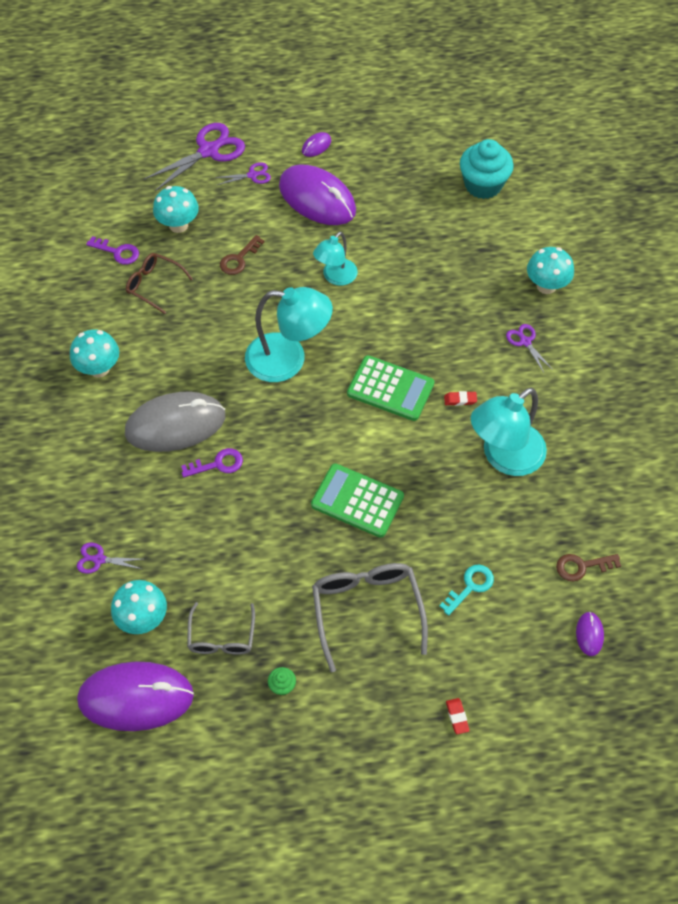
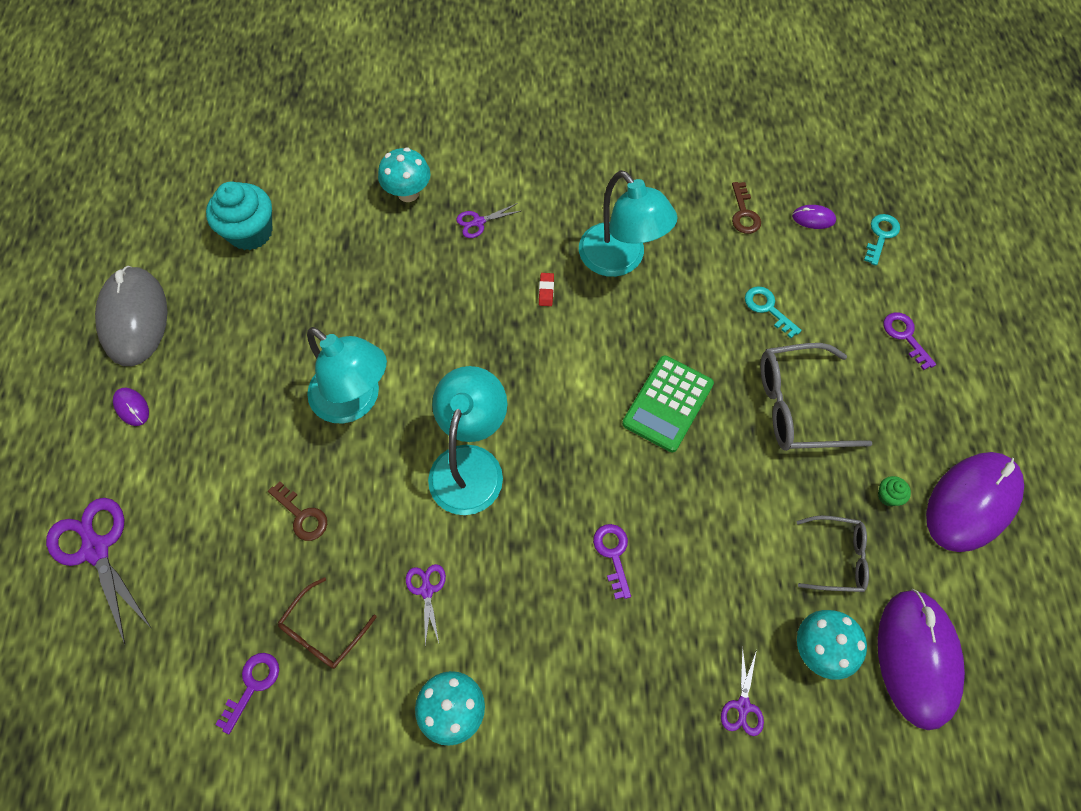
camera: 85 degrees left, 5 degrees up
grey mouse [125,391,225,452] -> grey mouse moved to [95,266,168,366]
turquoise mushroom [153,186,199,233] -> none
purple scissors [215,162,271,185] -> purple scissors moved to [406,564,446,646]
purple mouse [279,165,356,225] -> purple mouse moved to [926,452,1024,552]
turquoise lamp [313,232,358,286] -> turquoise lamp [307,327,387,423], size x1.67
green calculator [347,355,435,421] -> none
red eraser [446,698,470,734] -> purple key [884,313,936,370]
none -> turquoise key [864,214,900,266]

